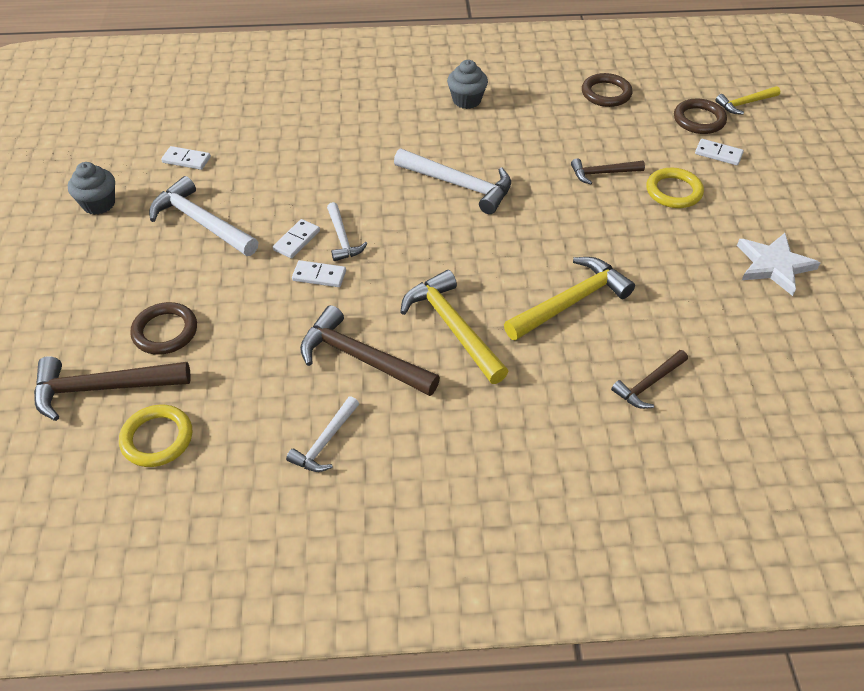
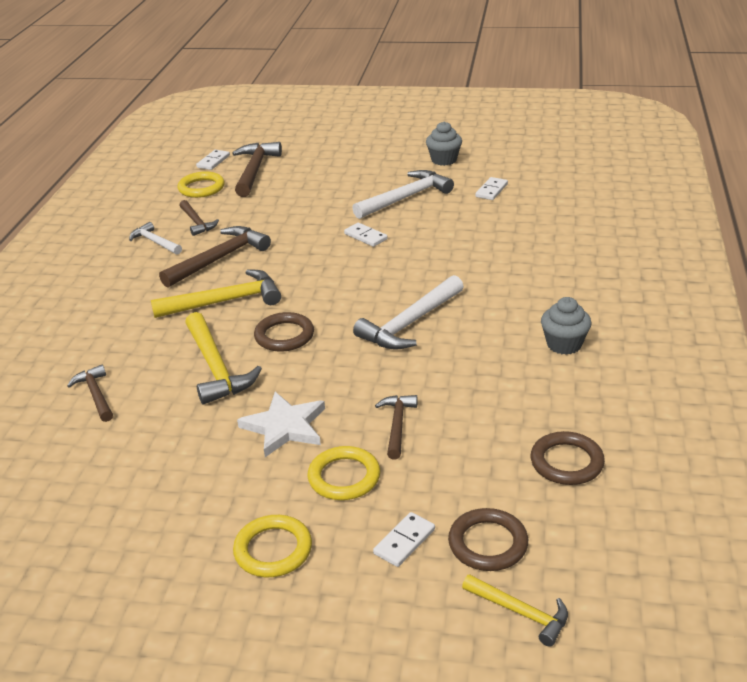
camera: 105 degrees right, 15 degrees down
brown ring [130,302,197,355] -> brown ring moved to [254,312,314,352]
white domino [292,260,346,287] -> white domino moved to [196,150,230,170]
white hammer [327,202,368,261] -> none
yellow hammer [715,86,780,115] -> yellow hammer turned 135 degrees clockwise [462,574,568,647]
white star [737,233,820,296] -> white star moved to [237,392,325,457]
none -> brown hammer [179,200,219,236]
none -> yellow ring [233,515,312,577]

